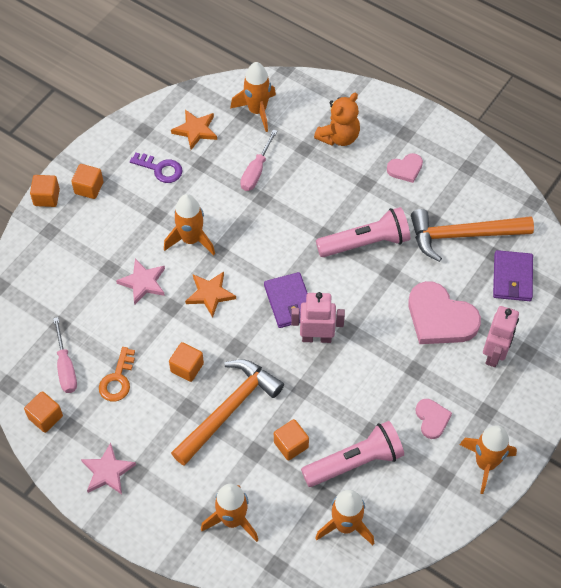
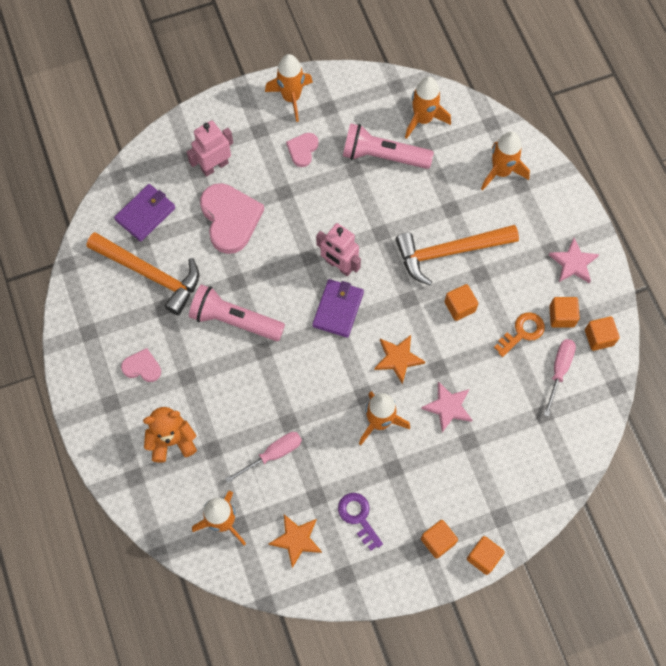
camera: 145 degrees left, 10 degrees up
orange cube [274,419,309,461] -> orange cube moved to [549,297,580,328]

